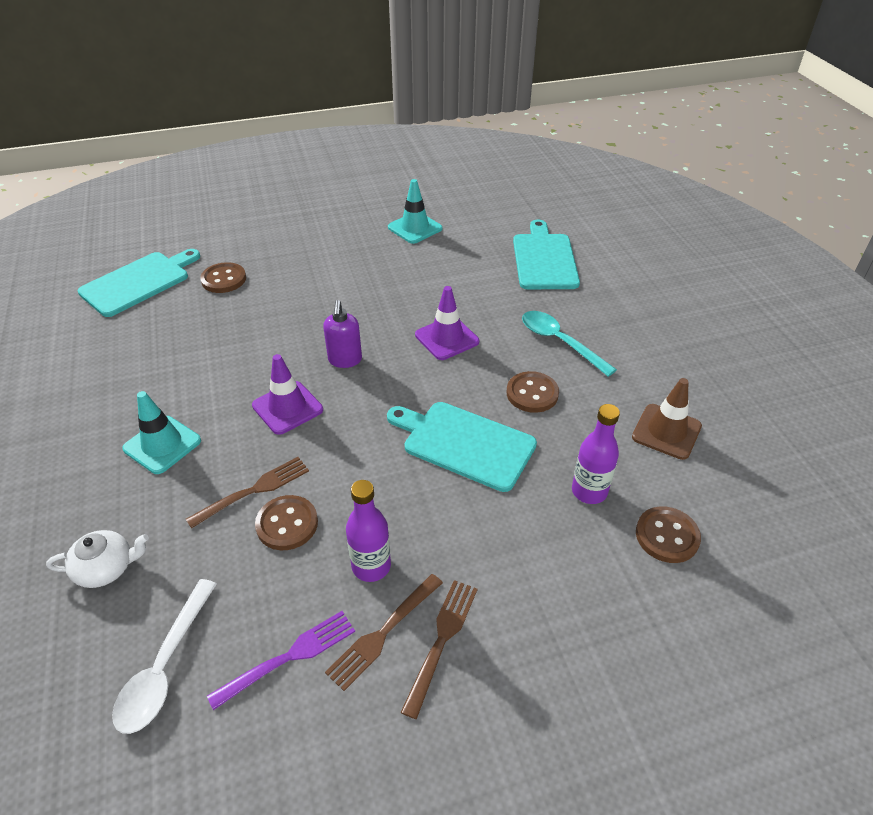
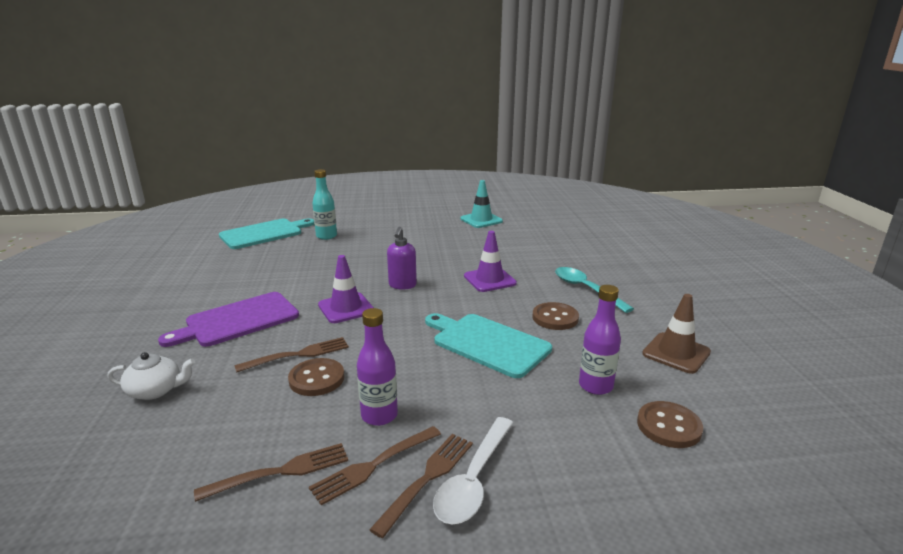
camera: 10 degrees right, 20 degrees down
white spoon [112,579,217,734] -> white spoon moved to [433,417,513,525]
turquoise traffic cone [122,391,201,474] -> purple cutting board [158,292,299,347]
brown button [200,262,246,293] -> turquoise bottle [312,169,337,240]
purple fork [207,611,355,710] -> brown fork [194,443,348,502]
turquoise cutting board [513,219,580,289] -> none

